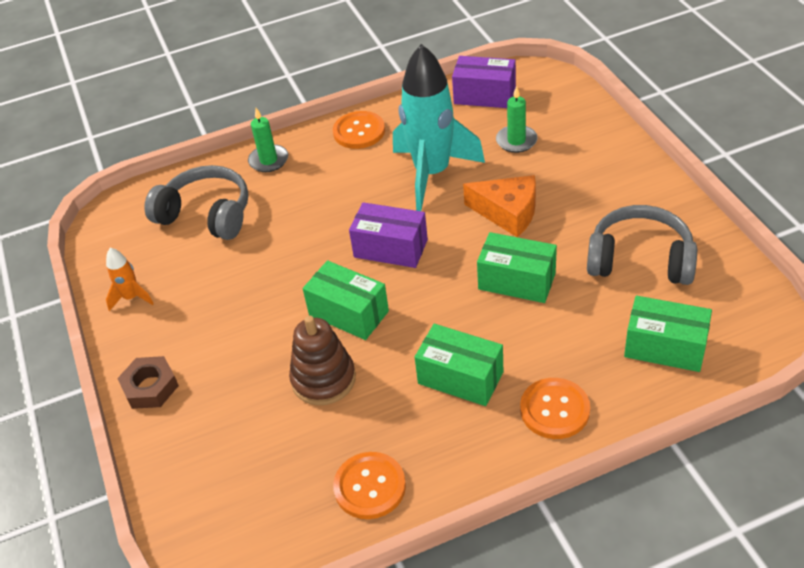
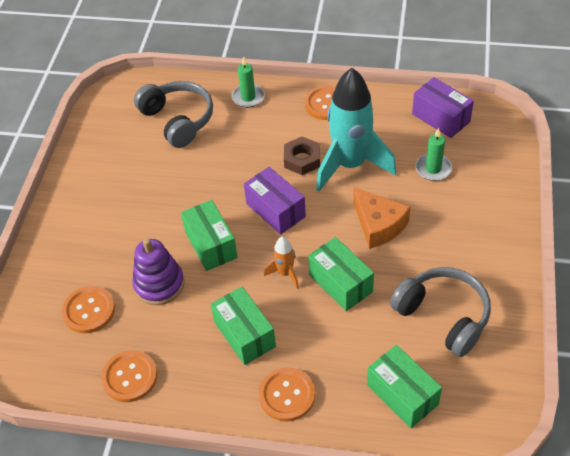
camera: 30 degrees right, 5 degrees up
orange rocket [106,248,154,311] -> orange rocket moved to [264,237,299,289]
brown nut [117,356,179,409] -> brown nut moved to [284,136,320,175]
brown stacking toy [289,315,356,405] -> purple stacking toy [132,238,184,305]
none -> orange button [62,286,115,333]

